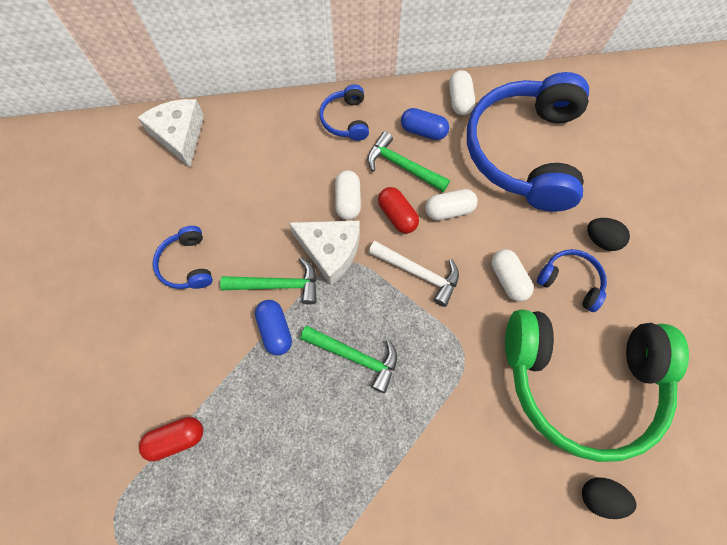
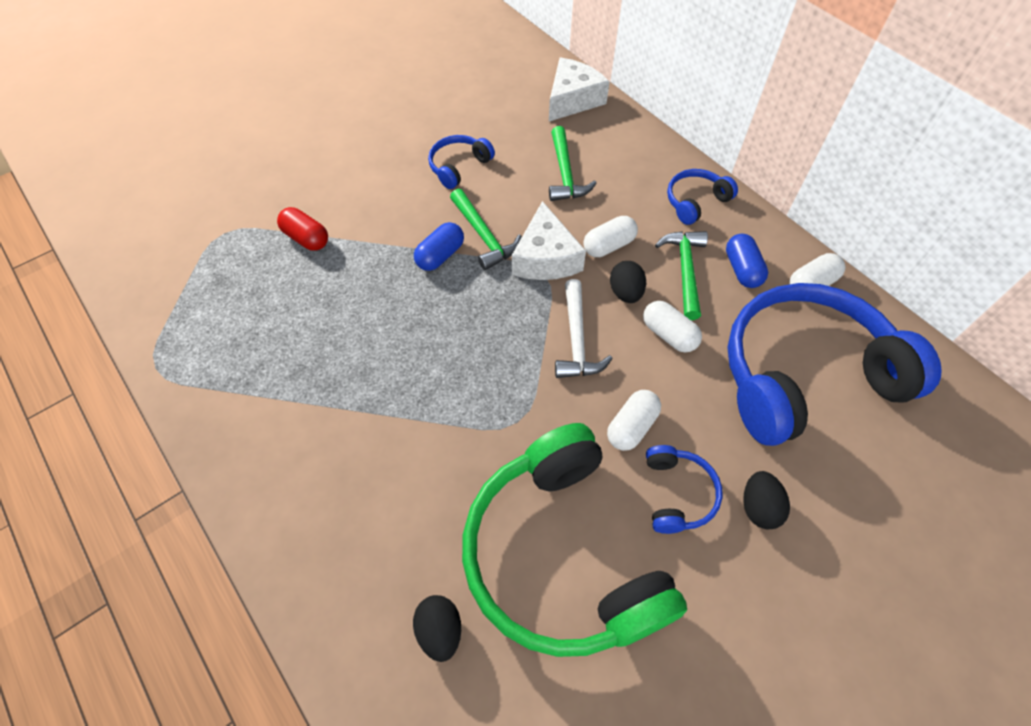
camera: 60 degrees right, 10 degrees down
green hammer [300,326,397,393] -> green hammer moved to [549,126,597,201]
red capsule [378,187,419,233] -> black egg [610,261,646,303]

